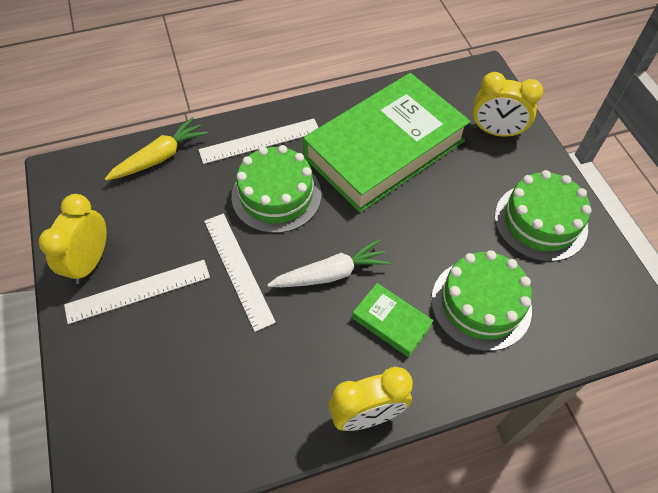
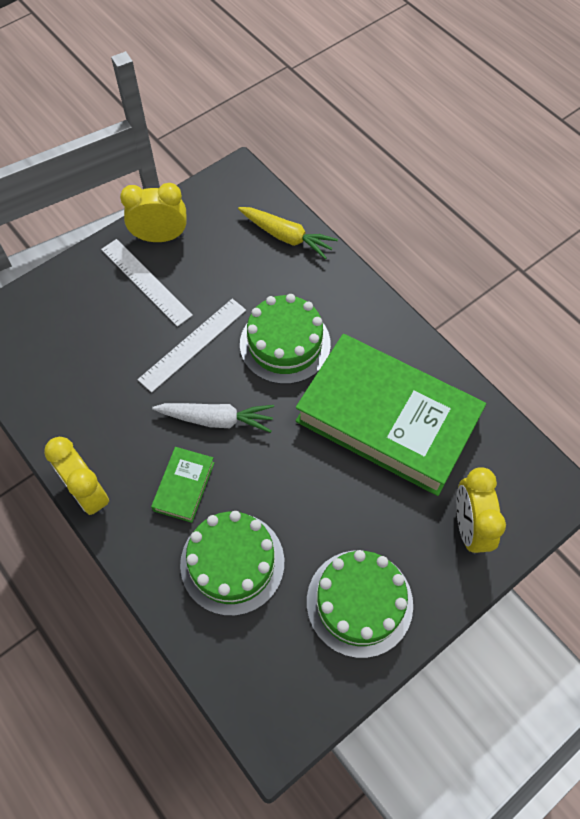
camera: 70 degrees right, 5 degrees up
white ruler [199,119,319,164] -> none
white carrot [267,239,391,287] -> white carrot turned 45 degrees counterclockwise [152,403,274,433]

